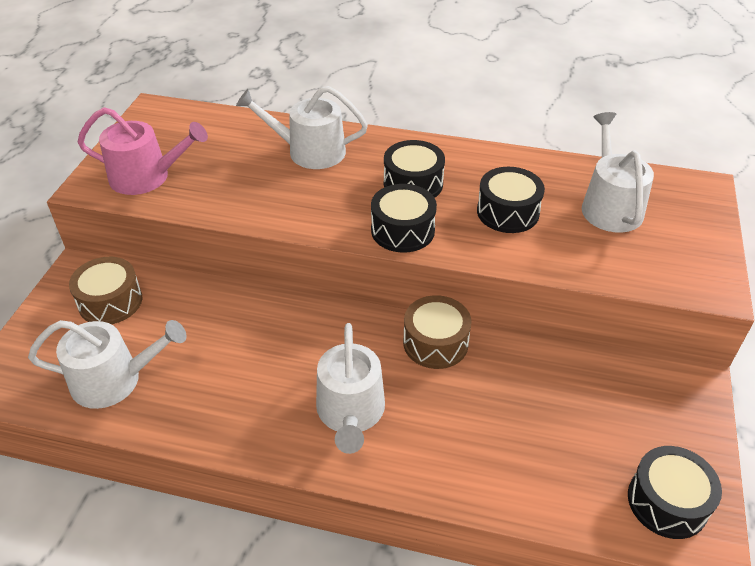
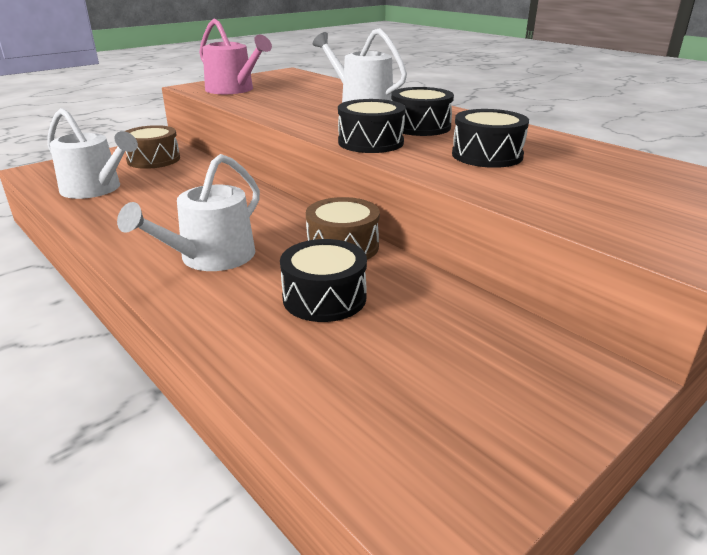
camera: 35 degrees right, 15 degrees down
white watering can [582,112,654,233] -> none
black drum [628,446,722,539] -> black drum moved to [280,239,367,322]

